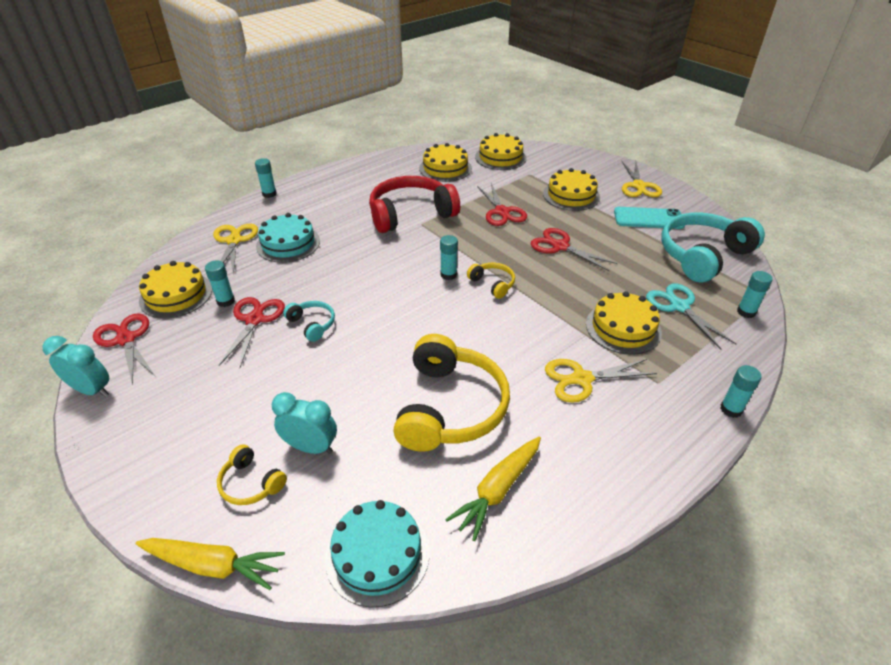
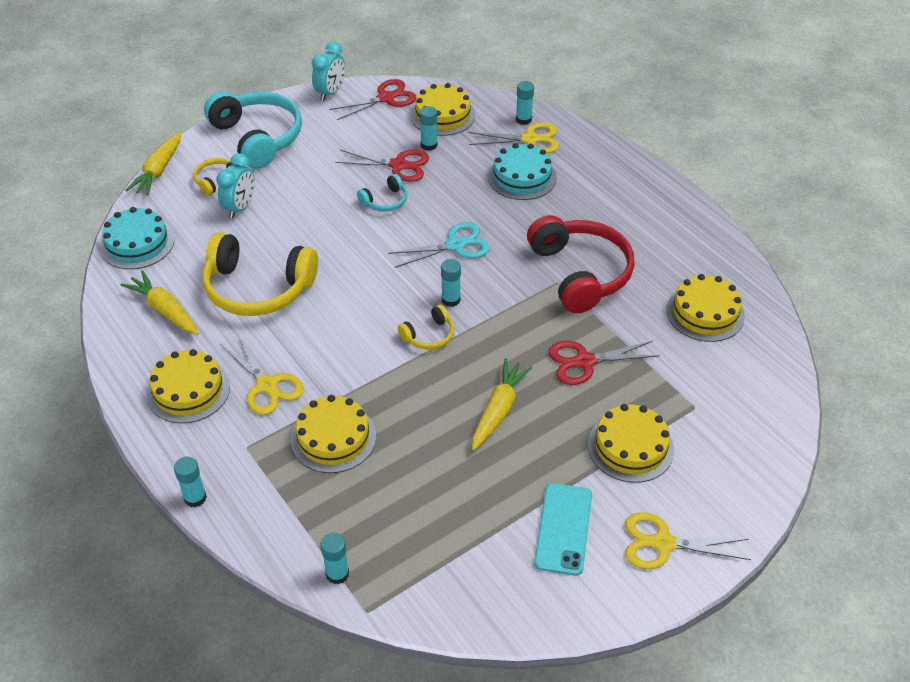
camera: 95 degrees right, 5 degrees up
turquoise glue stick [255,158,277,198] -> turquoise glue stick moved to [516,81,534,125]
yellow cake [475,133,527,170] -> yellow cake moved to [147,349,230,423]
red scissors [531,228,618,271] -> yellow carrot [472,359,532,451]
yellow scissors [545,359,657,403] -> yellow scissors turned 150 degrees clockwise [220,335,304,415]
turquoise scissors [646,283,736,349] -> turquoise scissors moved to [388,222,490,268]
turquoise headphones [661,212,765,282] -> turquoise headphones moved to [204,91,302,169]

